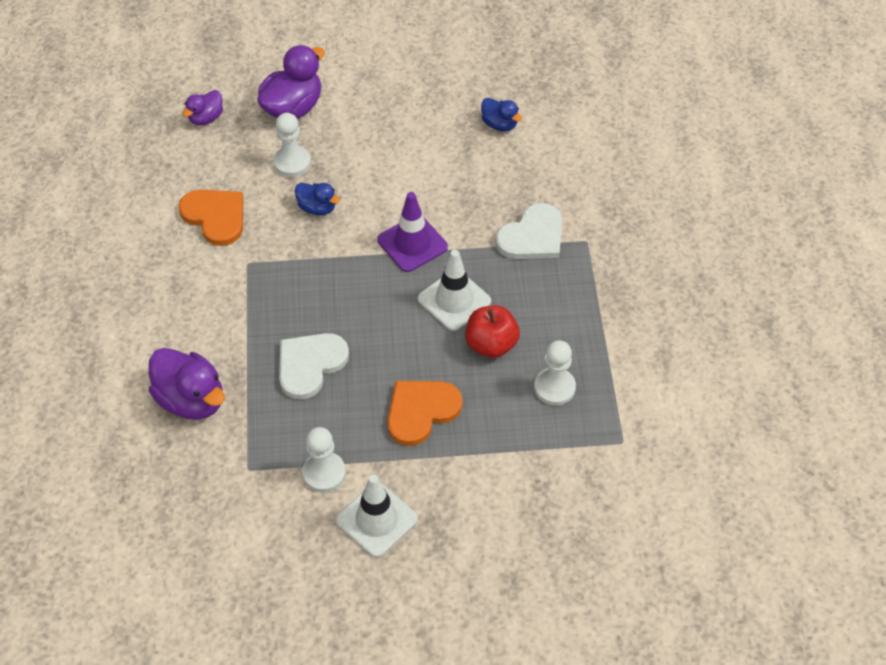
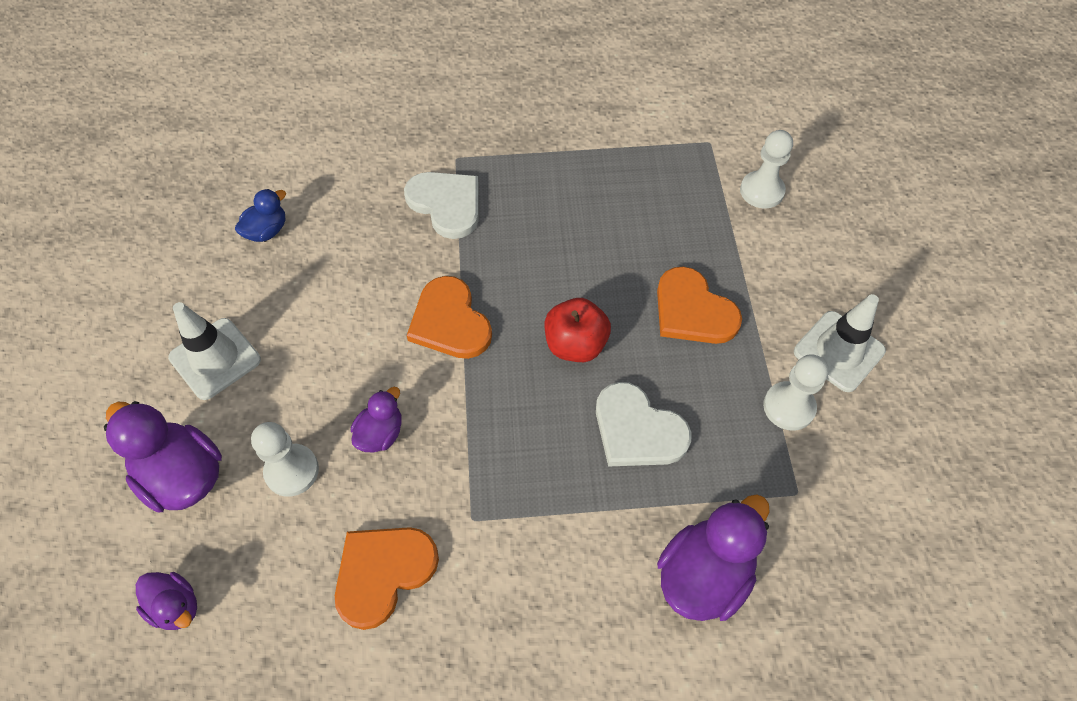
camera: 90 degrees left, 5 degrees up
blue duck [295,183,340,215] -> purple duck [351,387,402,453]
purple traffic cone [377,192,448,272] -> orange heart [406,276,492,359]
white traffic cone [418,250,491,331] -> white traffic cone moved to [168,302,261,400]
red apple [465,306,520,358] -> red apple moved to [545,298,611,362]
white pawn [534,340,576,406] -> white pawn moved to [740,130,793,208]

